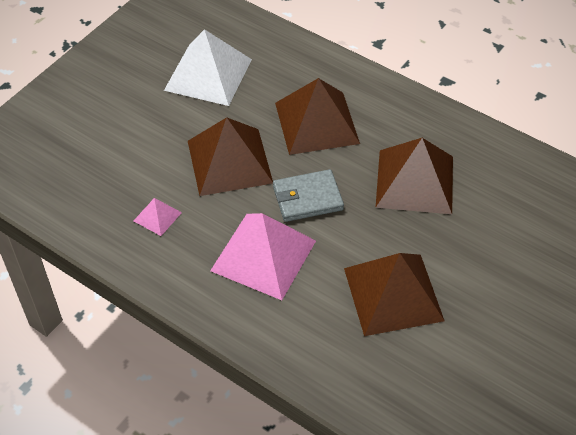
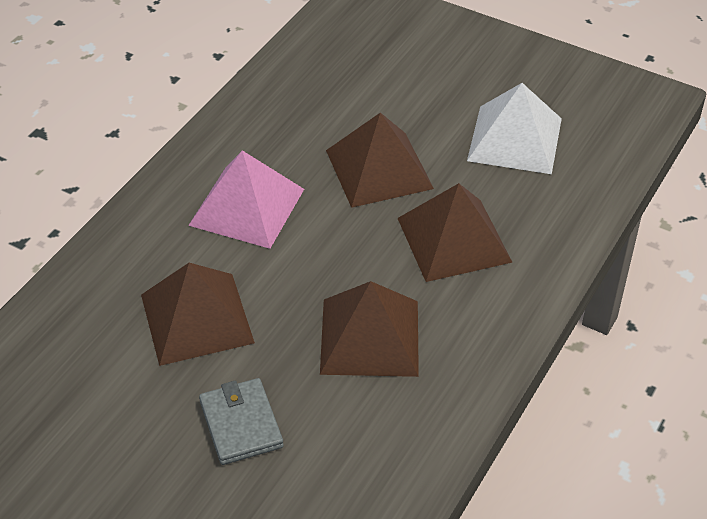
camera: 85 degrees right, 5 degrees down
pink pyramid [134,198,182,236] -> none
grey wallet [273,169,344,222] -> grey wallet moved to [199,378,284,465]

